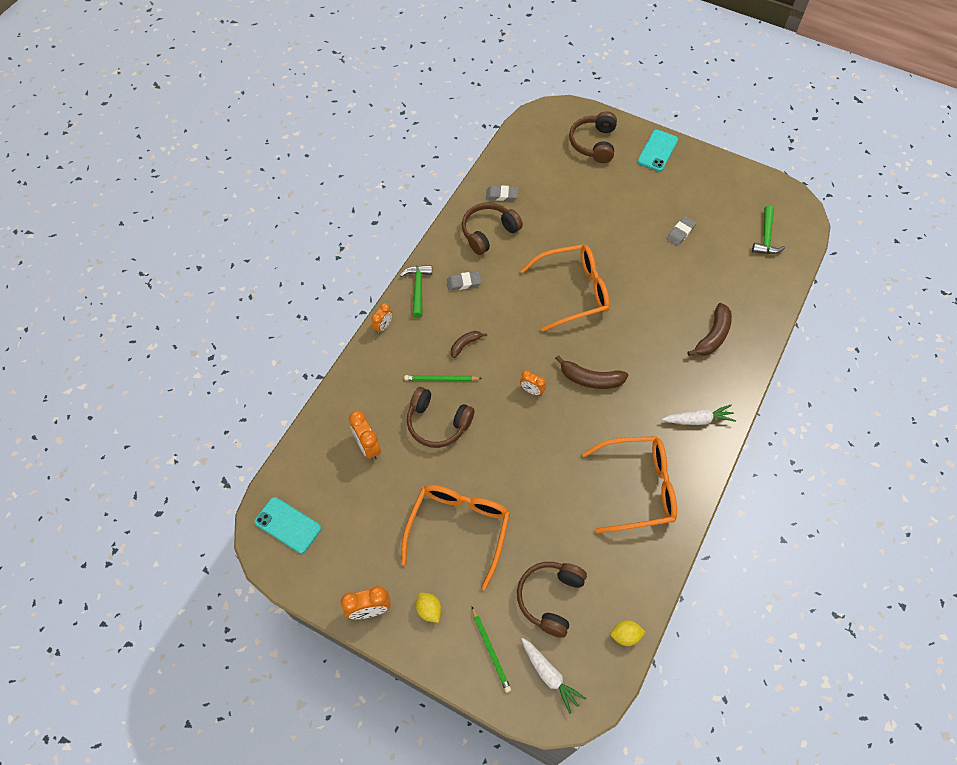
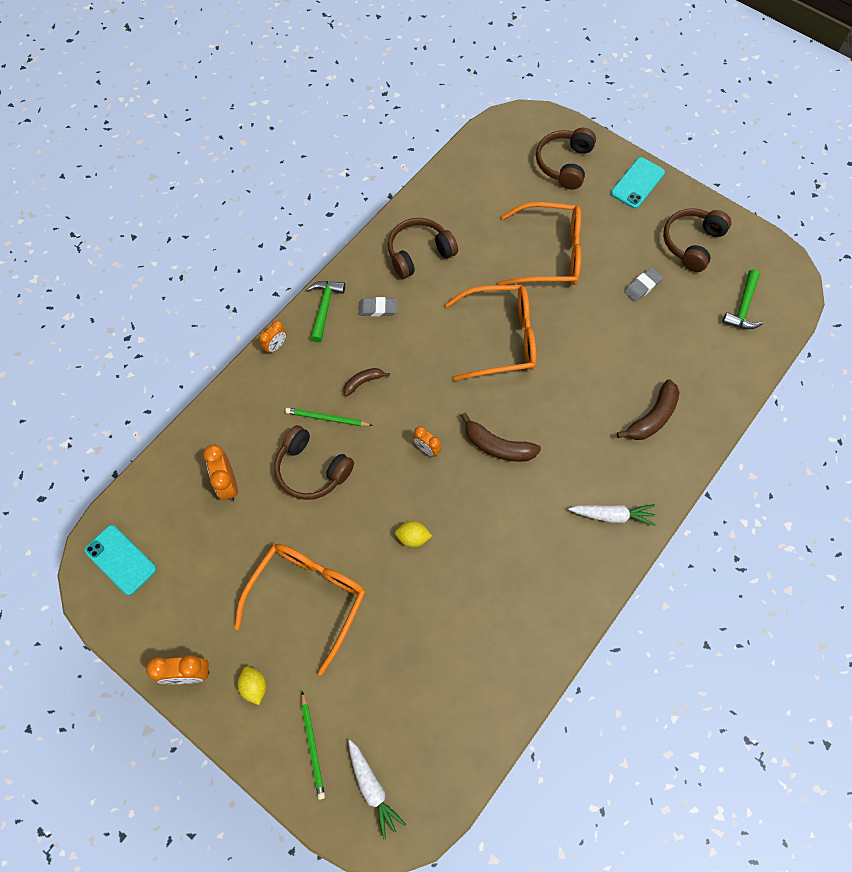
camera: 10 degrees right, 5 degrees up
grey eraser [486,185,518,201] -> none
brown headphones [517,562,587,638] -> brown headphones moved to [663,208,731,272]
orange glasses [582,436,677,533] -> orange glasses moved to [499,202,581,285]
yellow lemon [610,620,646,646] -> yellow lemon moved to [395,521,432,547]

